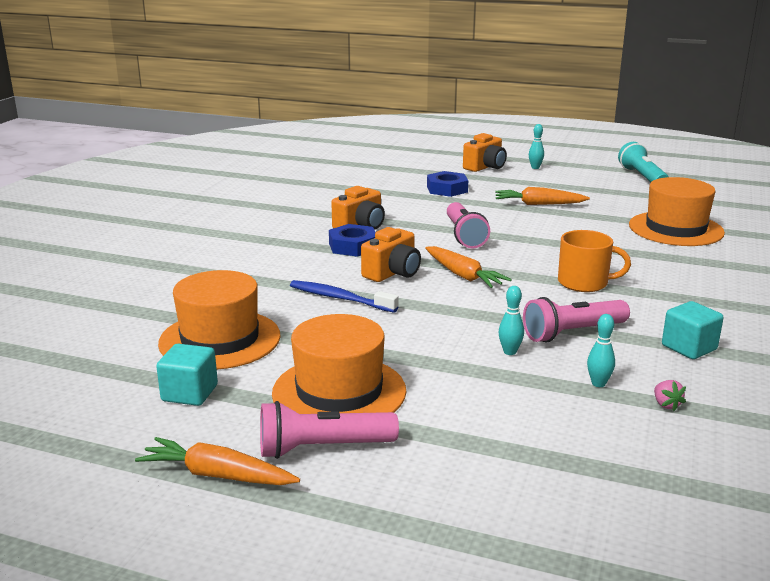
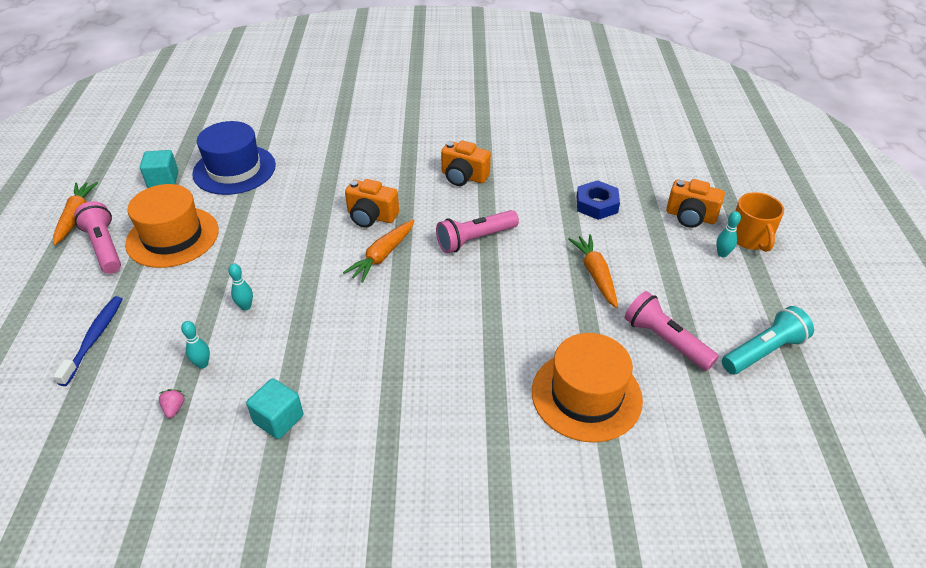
camera: 70 degrees right, 20 degrees up
orange hat [158,270,281,369] -> blue hat [192,121,276,195]
blue toothbrush [290,280,399,313] -> blue toothbrush moved to [53,296,122,386]
blue nut [329,224,376,257] -> none
pink flashlight [523,297,630,343] -> pink flashlight moved to [625,291,719,371]
orange mug [558,230,631,292] -> orange mug moved to [735,192,784,252]
pink strawberry [654,380,686,411] -> pink strawberry turned 120 degrees clockwise [159,389,185,418]

